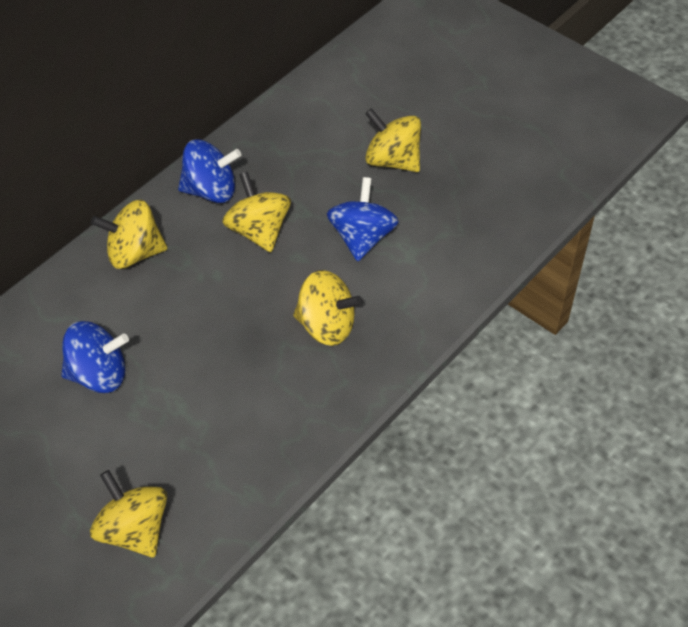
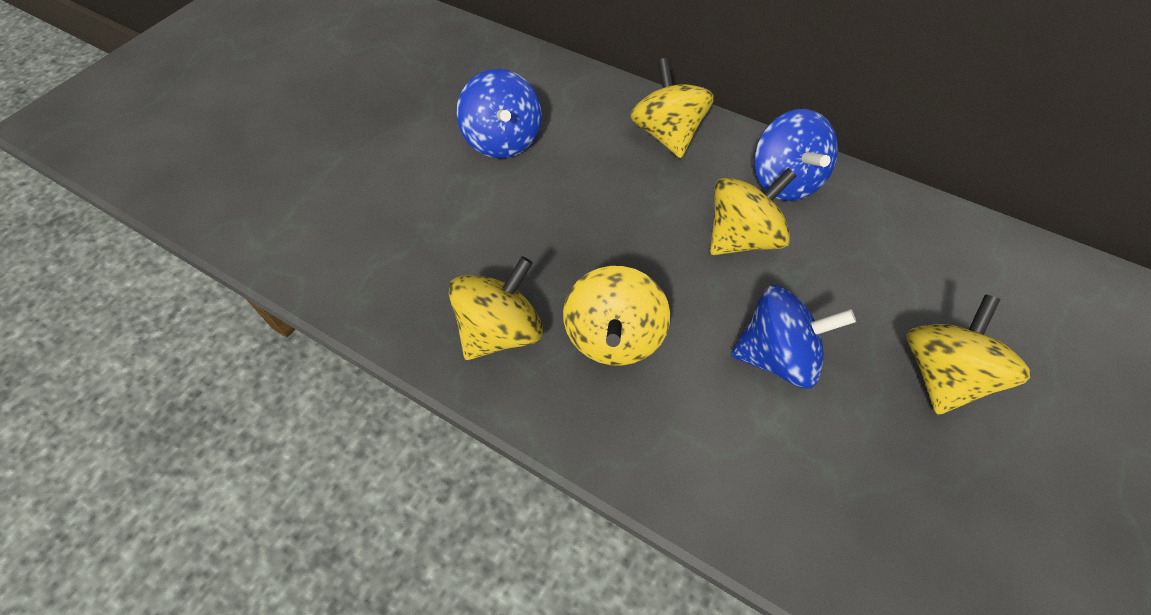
camera: 80 degrees right, 5 degrees up
yellow spinning top [90,470,167,557] -> yellow spinning top moved to [448,256,543,360]

